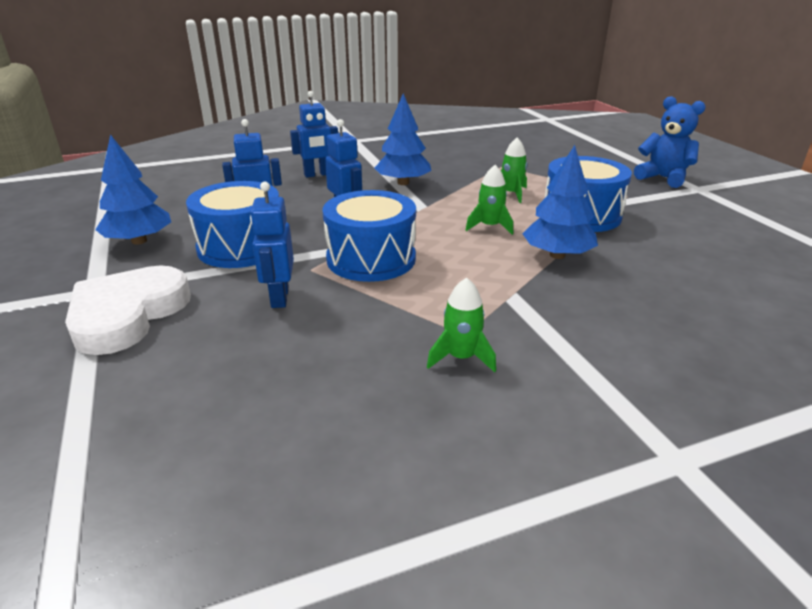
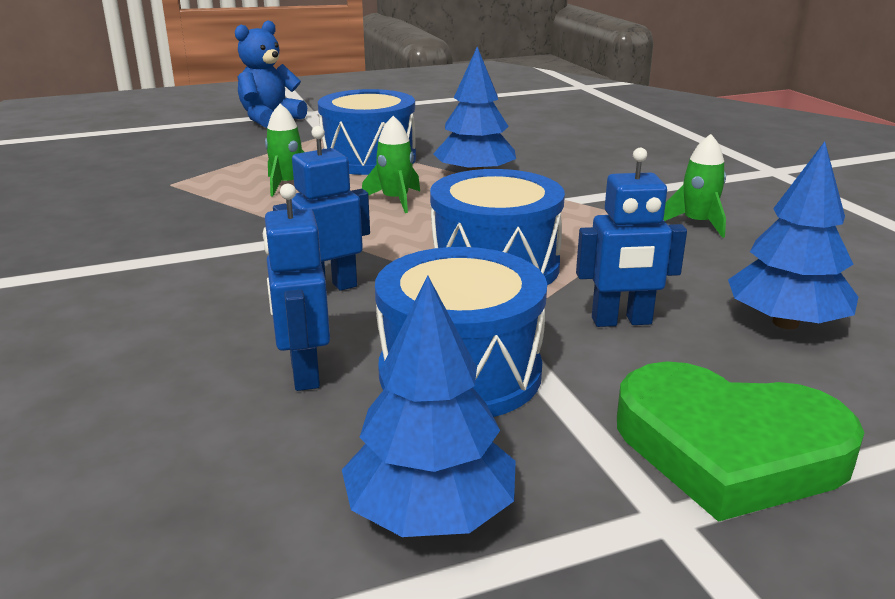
camera: 90 degrees left, 5 degrees down
white heart [65,265,191,355] -> green heart [617,361,864,522]
blue robot [290,91,338,178] -> none
blue tree [375,93,431,185] -> blue tree moved to [728,141,858,329]

